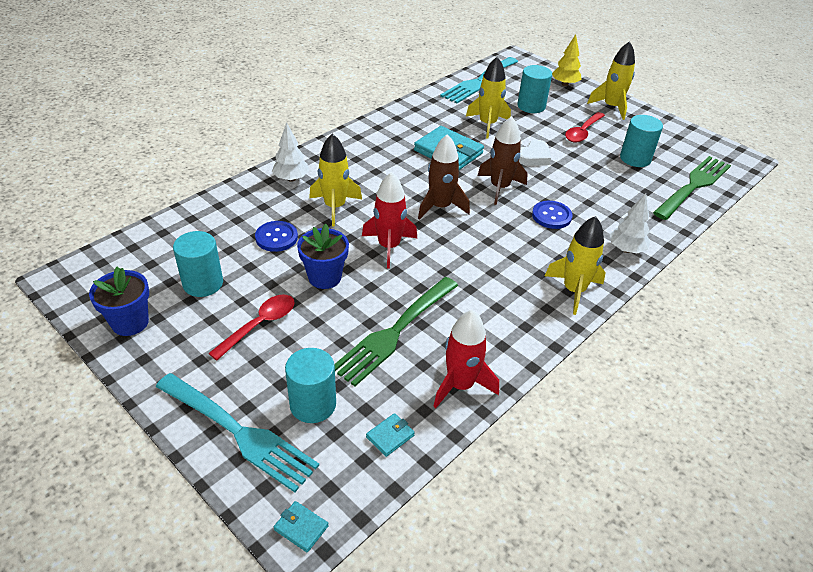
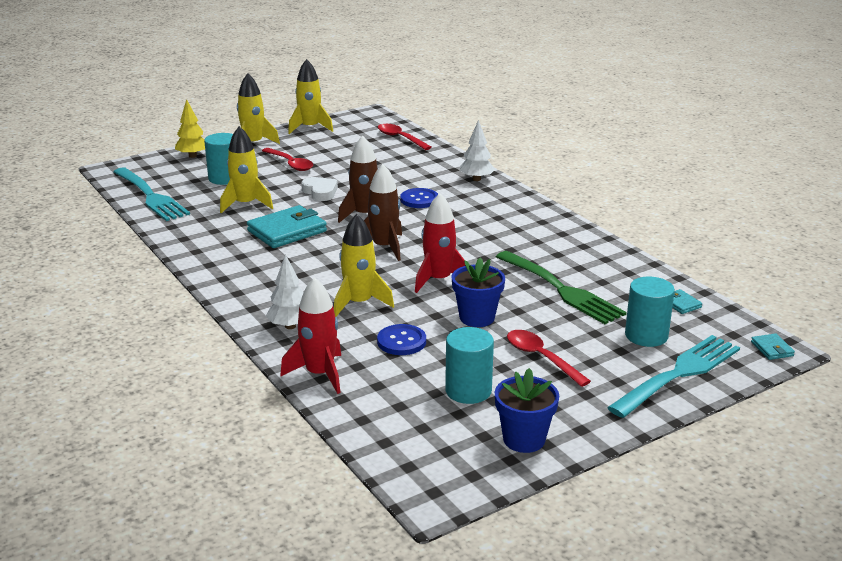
camera: 75 degrees left, 15 degrees down
turquoise wallet [274,501,329,553] -> turquoise wallet turned 60 degrees counterclockwise [751,333,795,360]
red rocket [433,310,499,408] -> red rocket moved to [280,277,341,394]
yellow rocket [545,216,606,315] -> yellow rocket moved to [288,59,333,134]
turquoise cylinder [620,115,663,167] -> none
green fork [653,156,731,220] -> red spoon [378,124,432,150]

